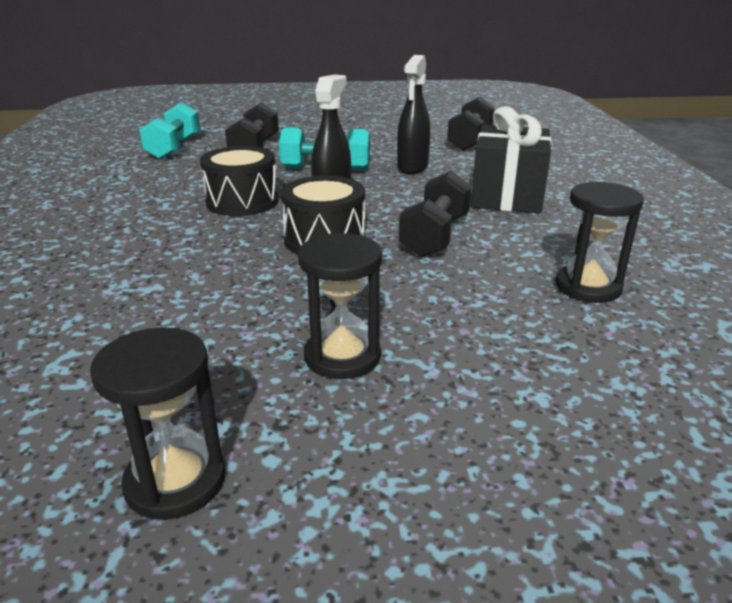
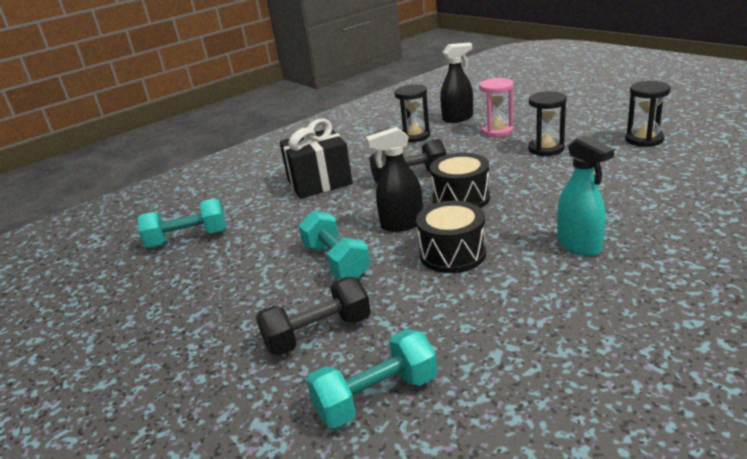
camera: 120 degrees left, 0 degrees up
black spray bottle [397,55,430,174] -> black spray bottle moved to [440,43,473,123]
black dumbbell [447,97,495,151] -> turquoise dumbbell [137,198,227,247]
none -> pink hourglass [479,78,514,137]
none -> turquoise spray bottle [557,135,614,256]

